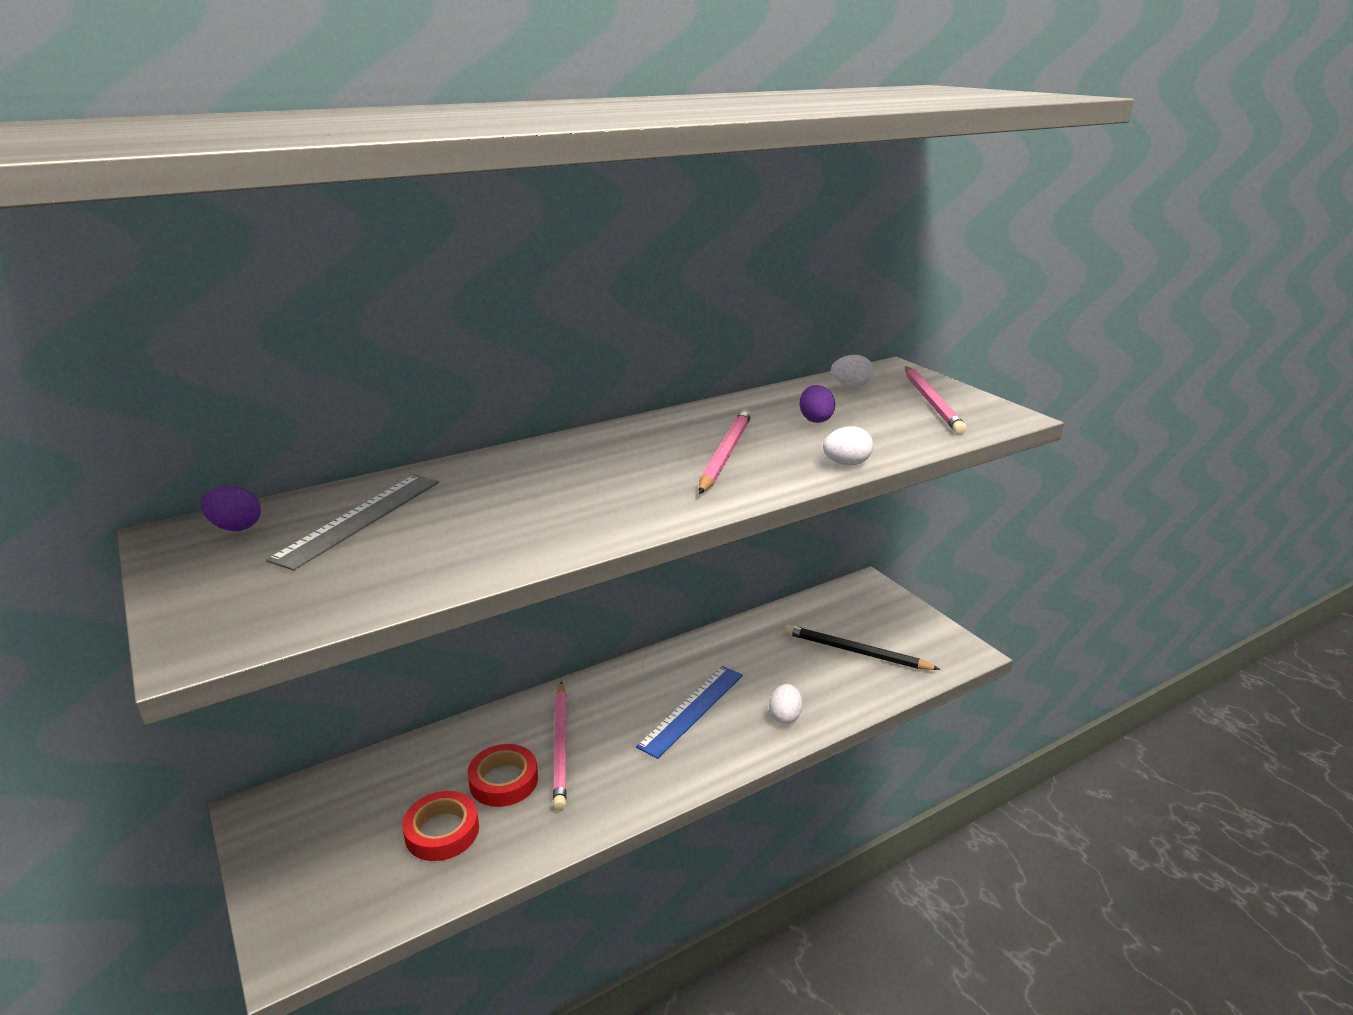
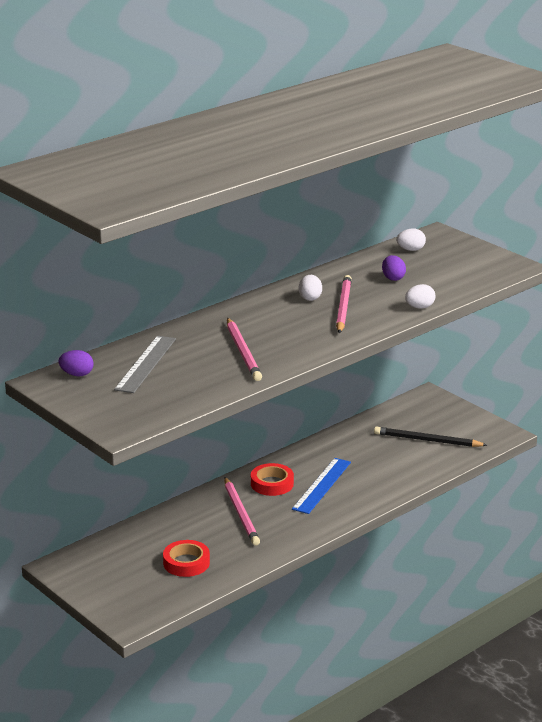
camera: 10 degrees left, 0 degrees up
red tape [467,744,538,807] -> red tape moved to [251,463,294,496]
white egg [769,684,803,724] -> white egg moved to [299,275,322,301]
pink pencil [905,366,967,434] -> pink pencil moved to [227,318,262,381]

